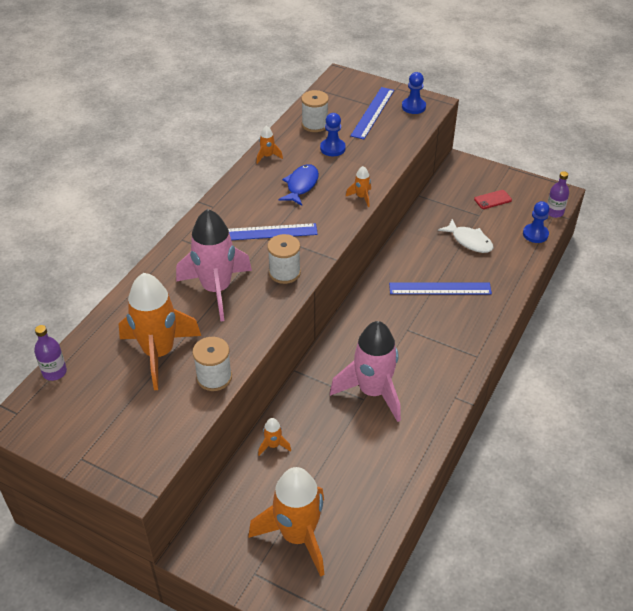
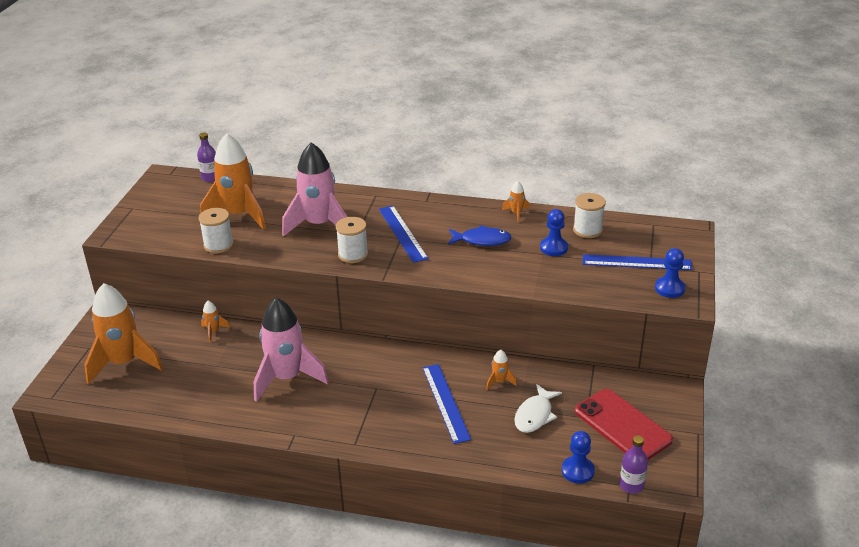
camera: 75 degrees right, 10 degrees down
orange rocket [346,166,371,207] -> orange rocket moved to [486,350,517,390]
red phone [474,190,512,209] -> red phone [575,389,673,460], size x2.12

